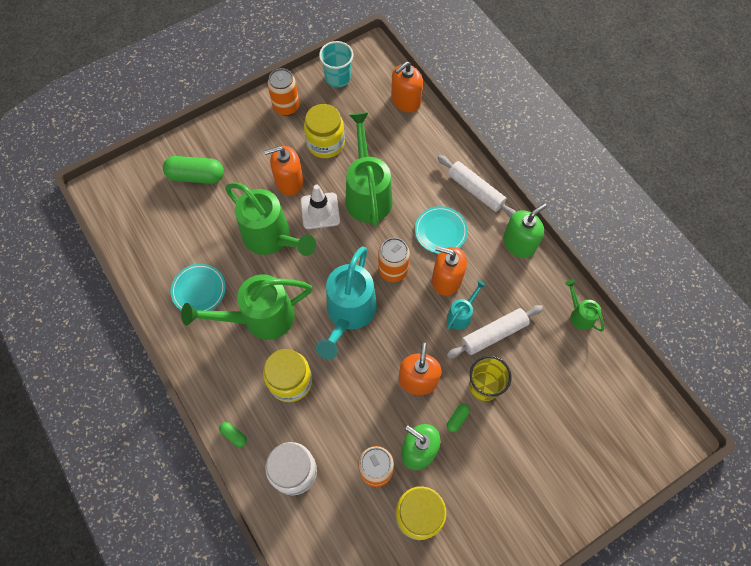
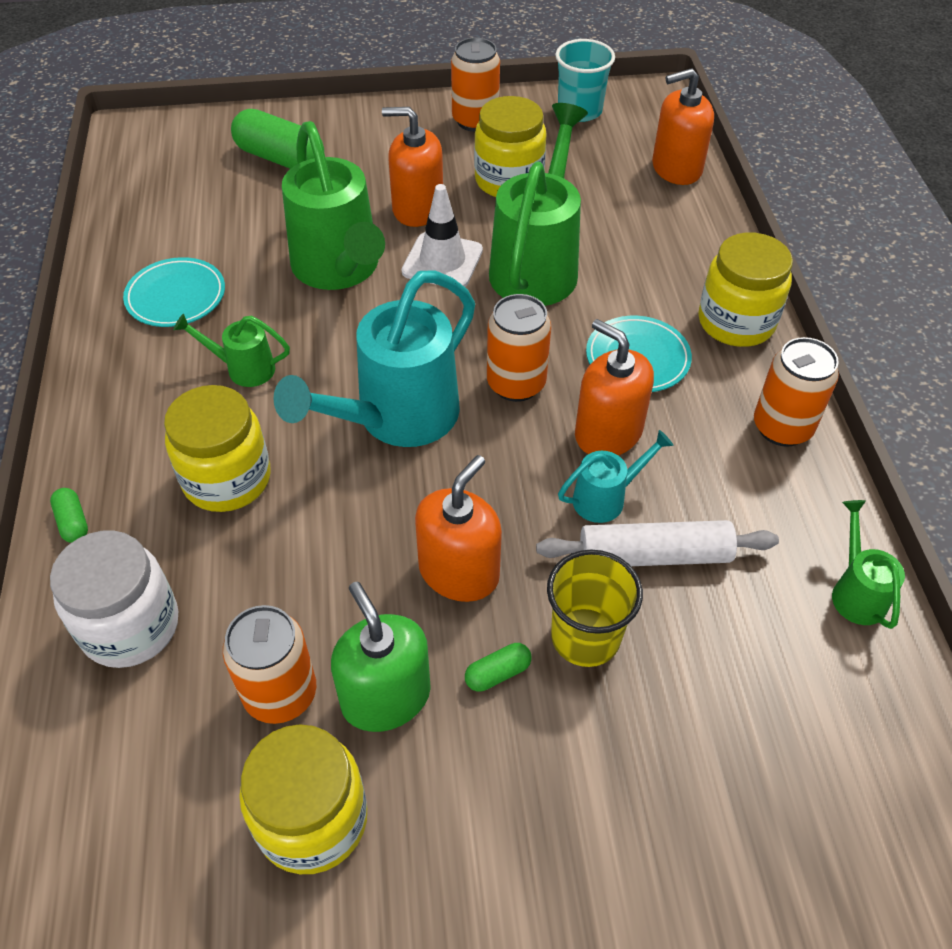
camera: 25 degrees right, 15 degrees down
green watering can [181,274,312,340] -> green watering can [173,314,290,387], size x0.48
white rolling pin [437,155,516,218] -> yellow jar [698,232,793,347]
green soap dispenser [503,203,547,258] -> orange can [754,337,839,447]

